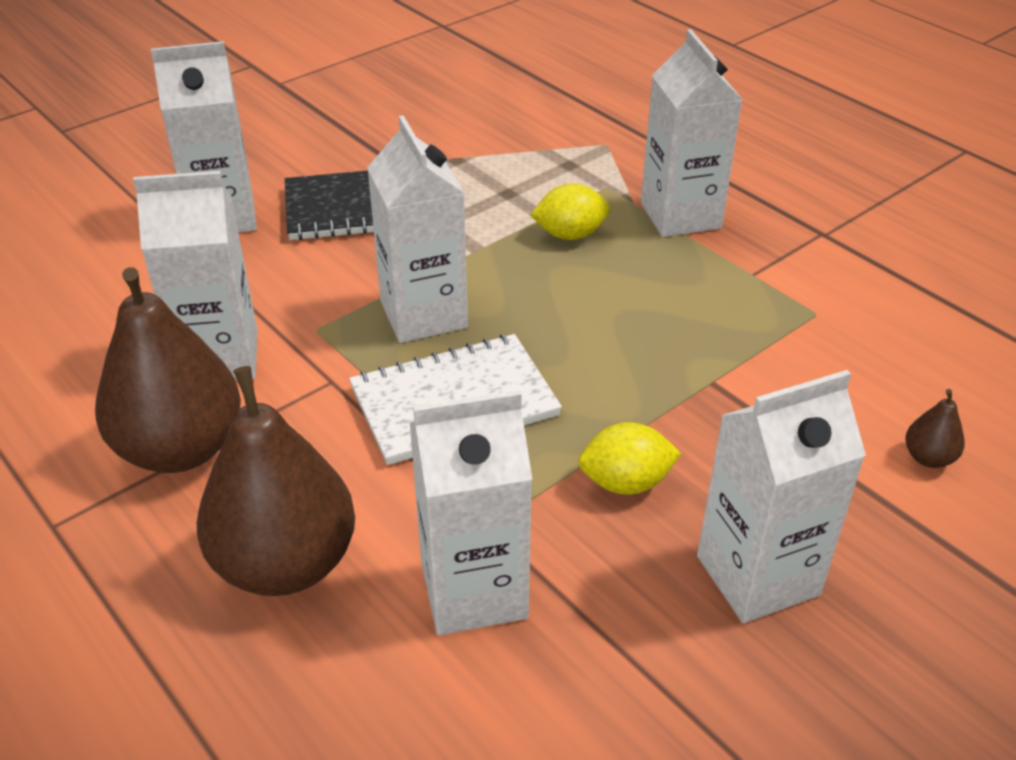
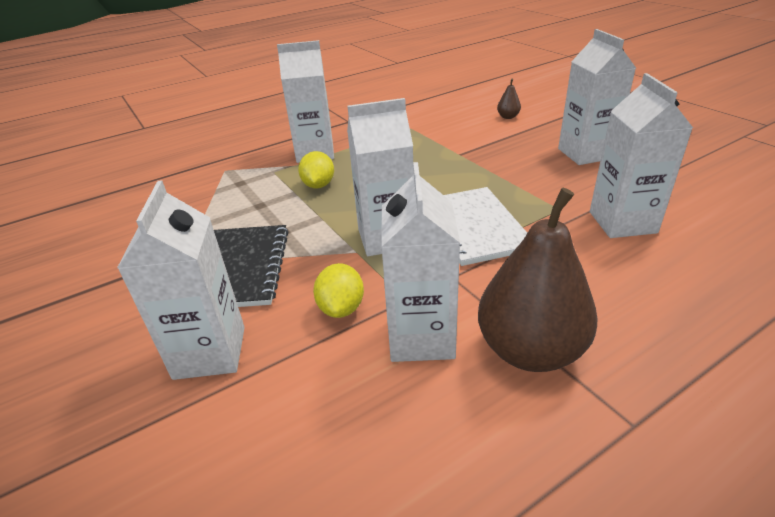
camera: 80 degrees left, 5 degrees down
brown pear [197,366,355,596] -> none
yellow lemon [578,422,681,495] -> yellow lemon moved to [313,263,364,318]

